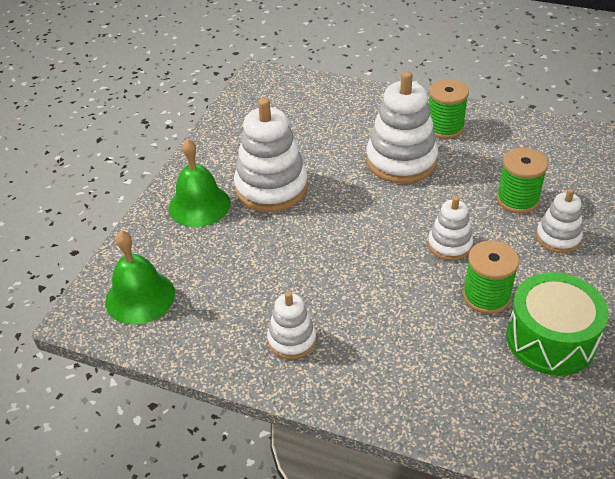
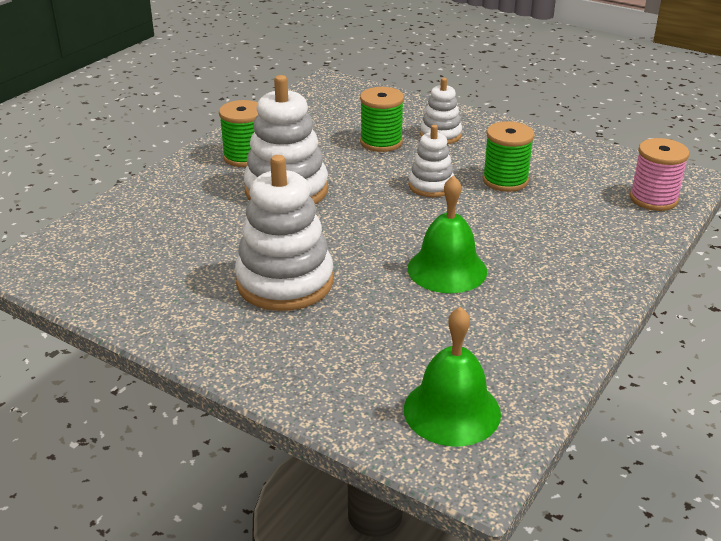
camera: 80 degrees left, 10 degrees down
green bell [169,139,231,227] -> green bell moved to [407,175,487,293]
white stacking toy [267,291,316,359] -> none
green drum [506,272,609,376] -> none
none -> pink spool [630,138,690,211]

